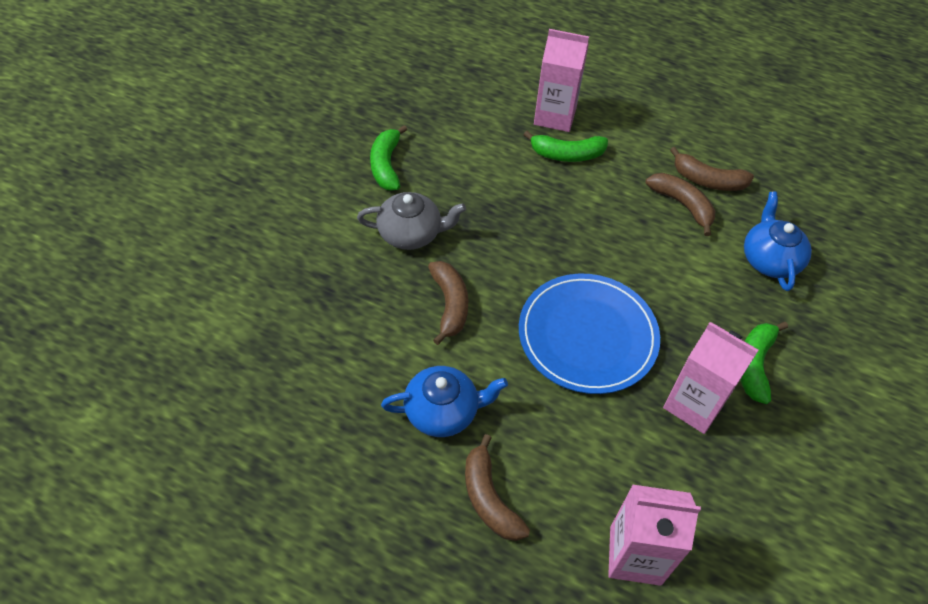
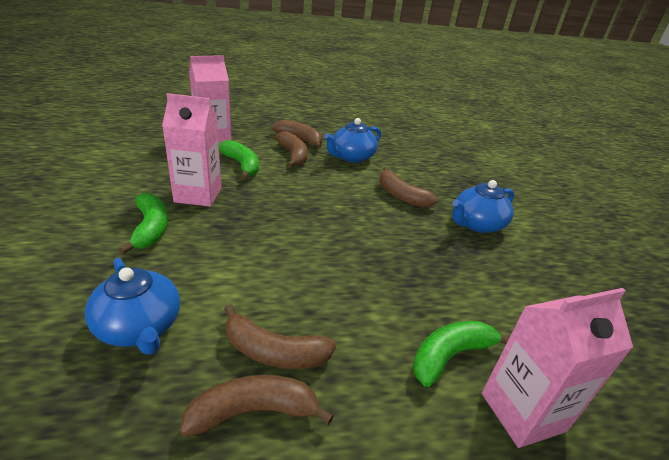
camera: 145 degrees right, 20 degrees down
grey teapot [357,192,466,250] -> blue teapot [452,180,514,233]
green banana [370,125,407,190] -> green banana moved to [219,140,259,179]
blue plate [519,273,660,394] -> none
none -> brown banana [275,131,308,168]

